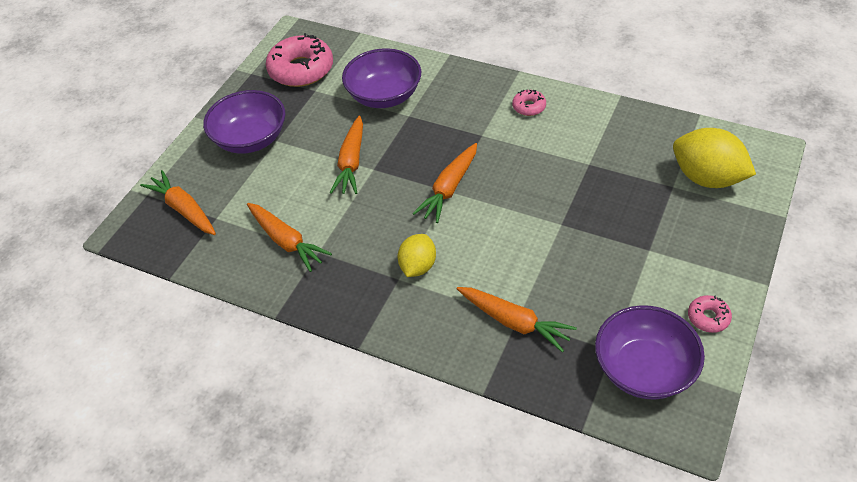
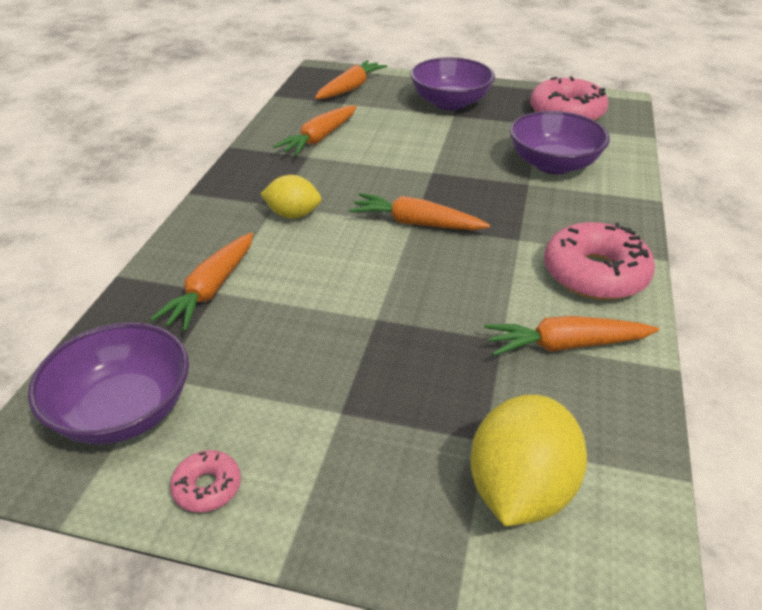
camera: 75 degrees right, 10 degrees down
orange carrot [330,115,363,194] -> orange carrot moved to [484,316,659,356]
pink donut [512,89,546,116] -> pink donut [544,222,655,300], size x2.12

